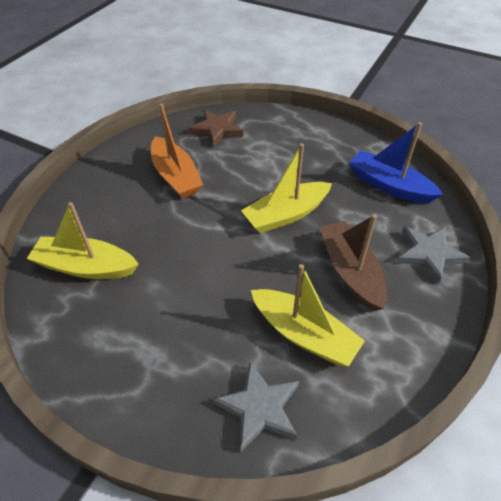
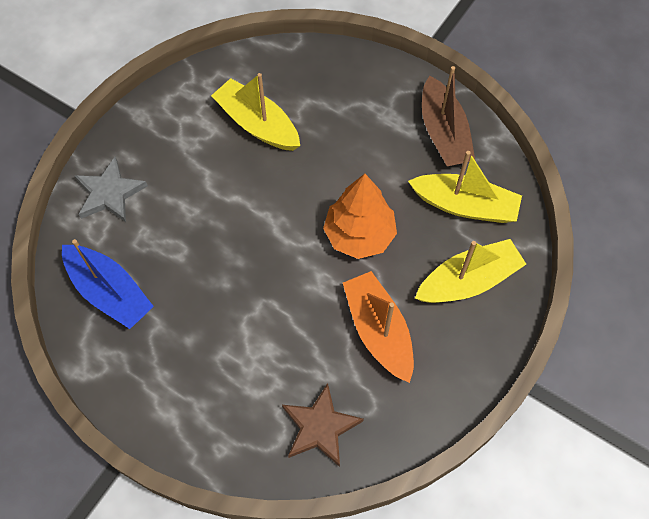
camera: 175 degrees left, 15 degrees up
grey star [213,362,299,452] -> none
yellow boat [241,143,332,233] -> yellow boat moved to [415,239,526,303]
brown boat [319,214,387,311] -> brown boat moved to [422,66,475,166]
none -> orange tree [323,174,397,259]

